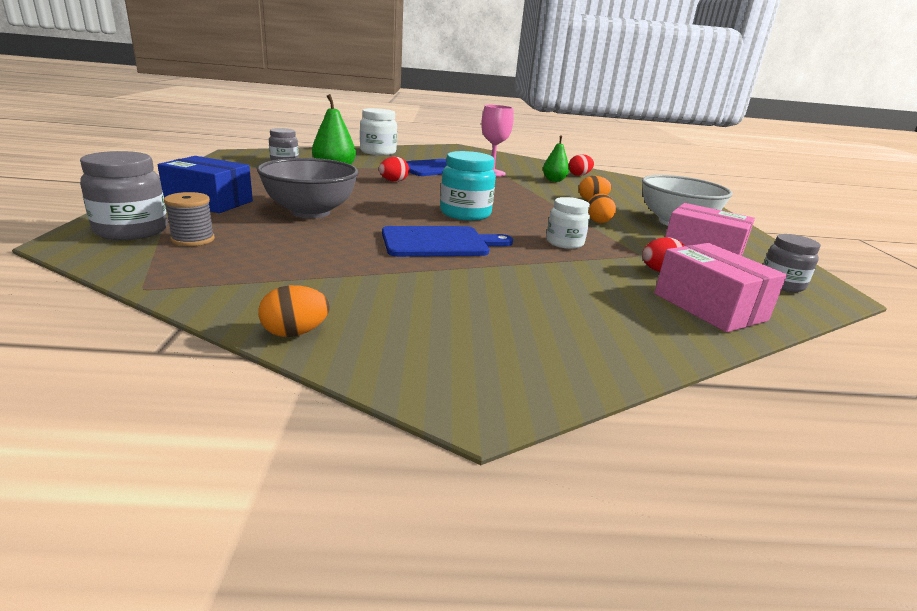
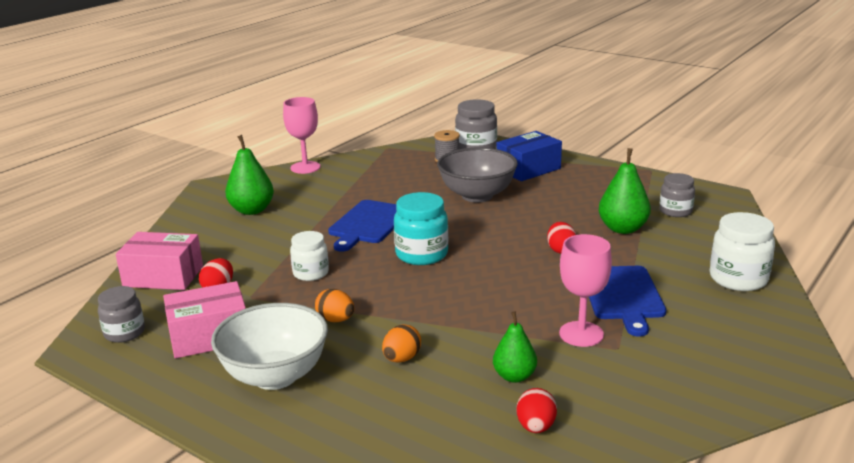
camera: 130 degrees right, 0 degrees up
orange egg [258,285,330,337] -> pink goblet [283,97,320,174]
none -> green pear [225,135,274,215]

